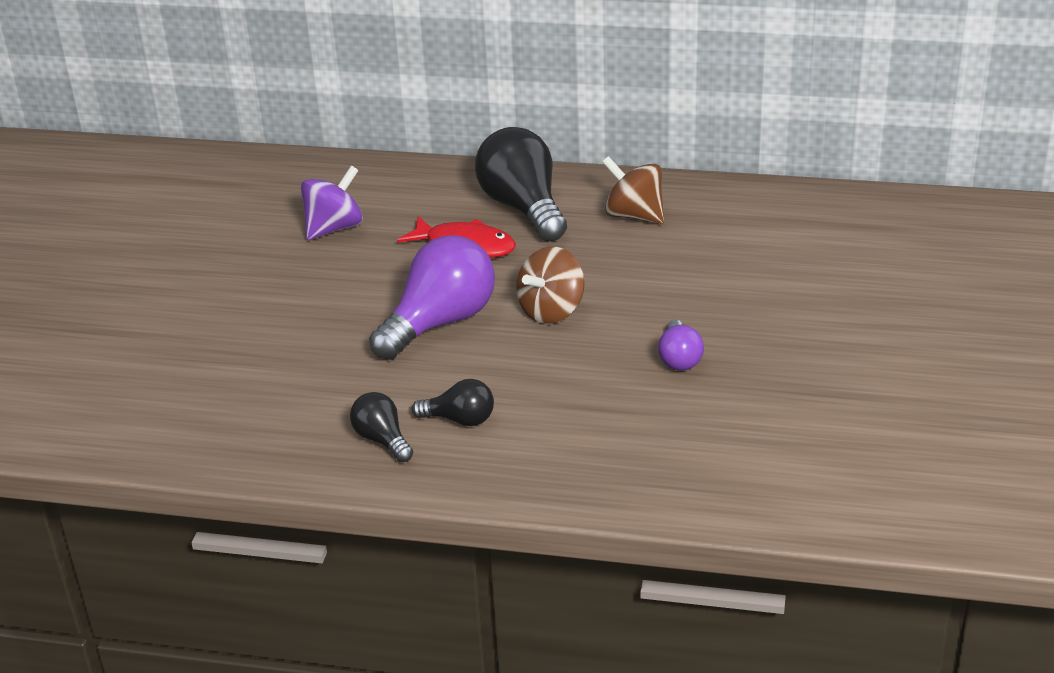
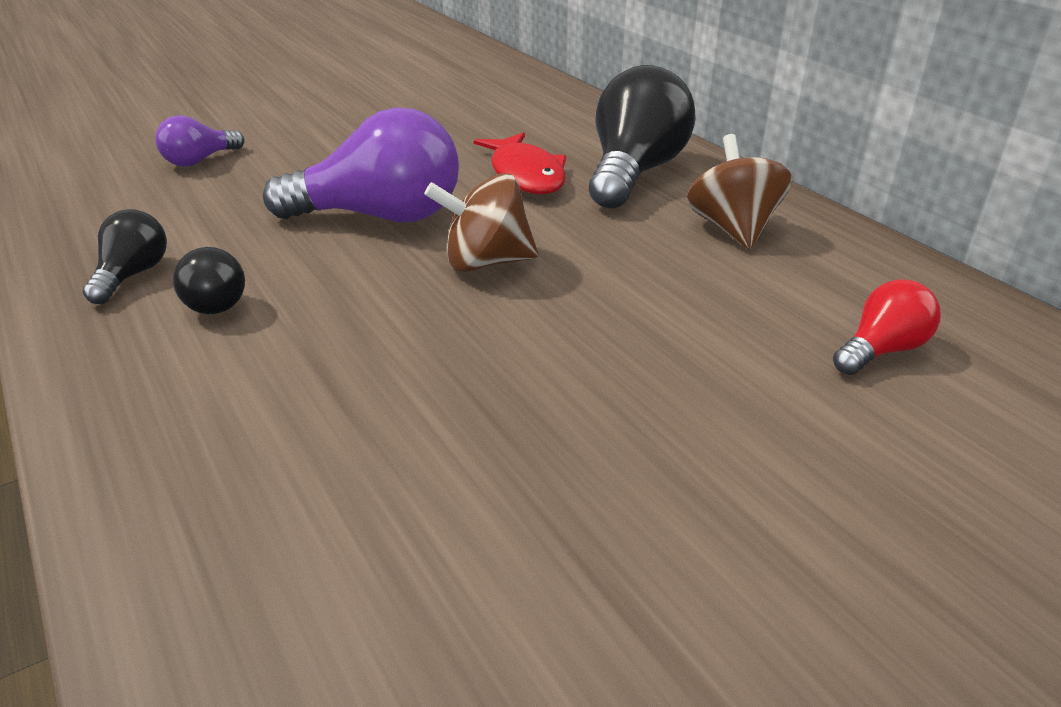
camera: 45 degrees right, 0 degrees up
purple spinning top [301,166,363,240] -> none
purple light bulb [658,320,704,371] -> purple light bulb moved to [155,115,245,166]
none -> red light bulb [833,279,941,375]

